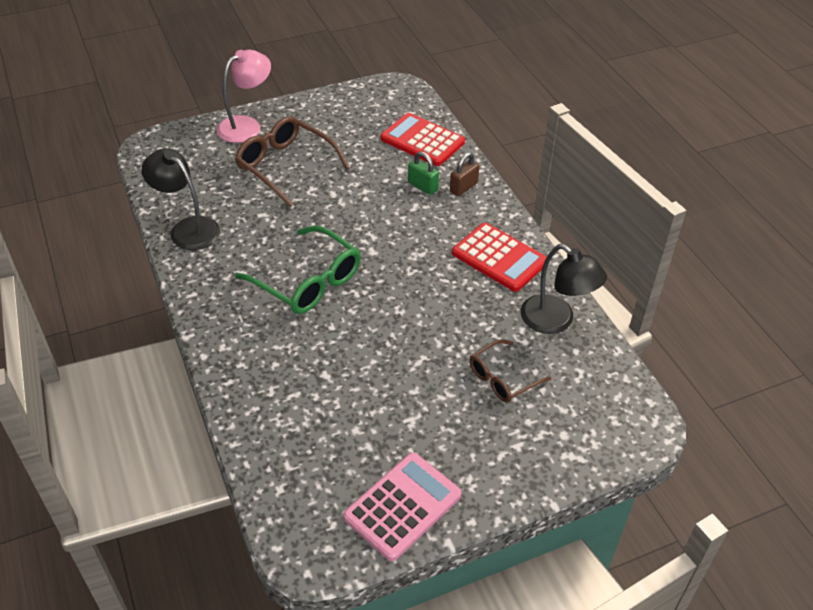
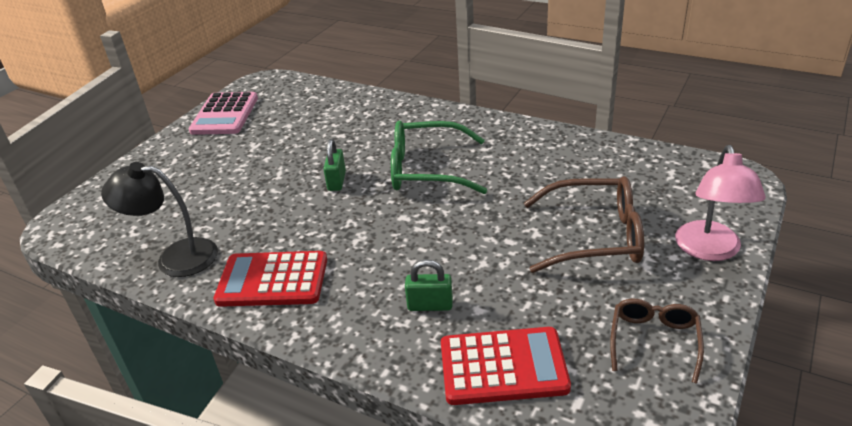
camera: 145 degrees right, 10 degrees down
black lamp [141,148,220,250] -> none
brown padlock [450,152,479,196] -> none
brown glasses [470,339,551,403] -> brown glasses moved to [610,299,704,384]
none -> green padlock [323,139,346,191]

